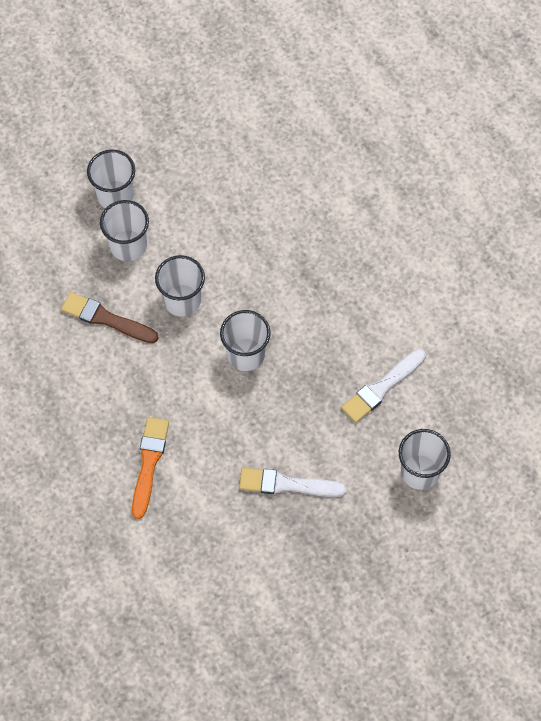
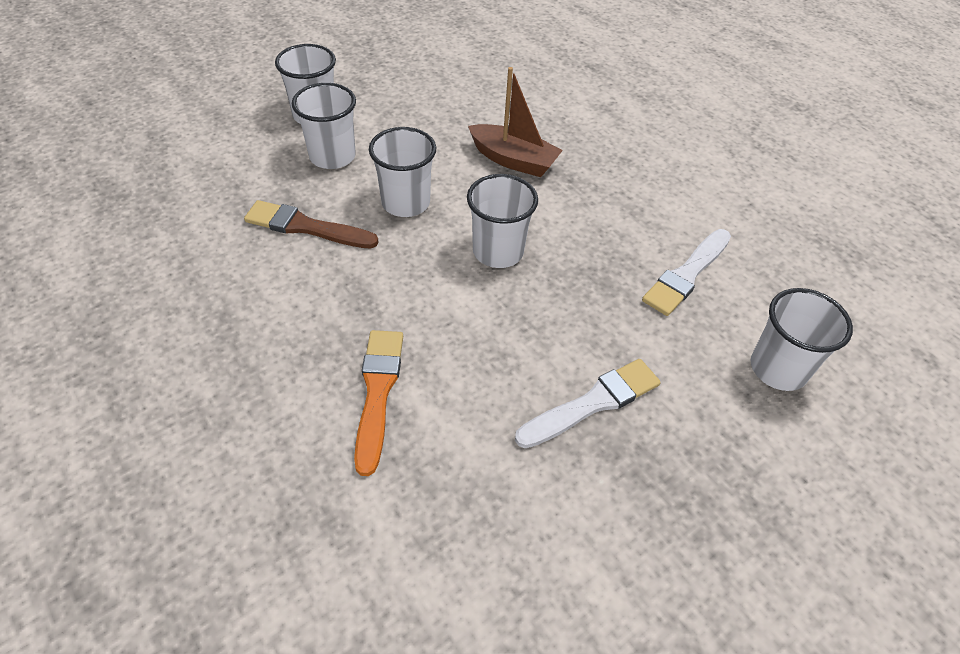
camera: 10 degrees left, 15 degrees down
white brush [239,468,346,497] -> white brush turned 150 degrees clockwise [515,359,661,448]
none -> brown boat [468,67,563,177]

